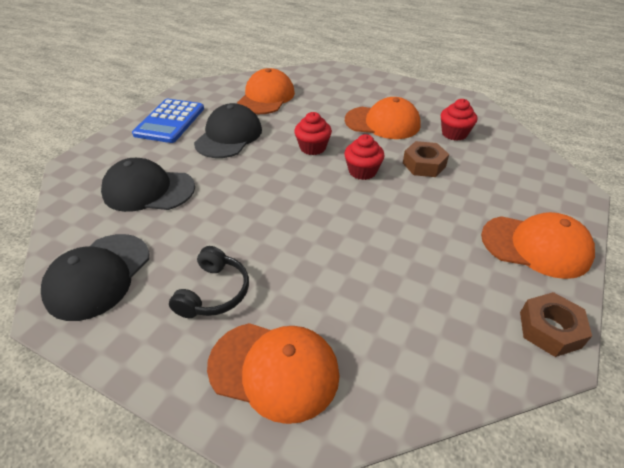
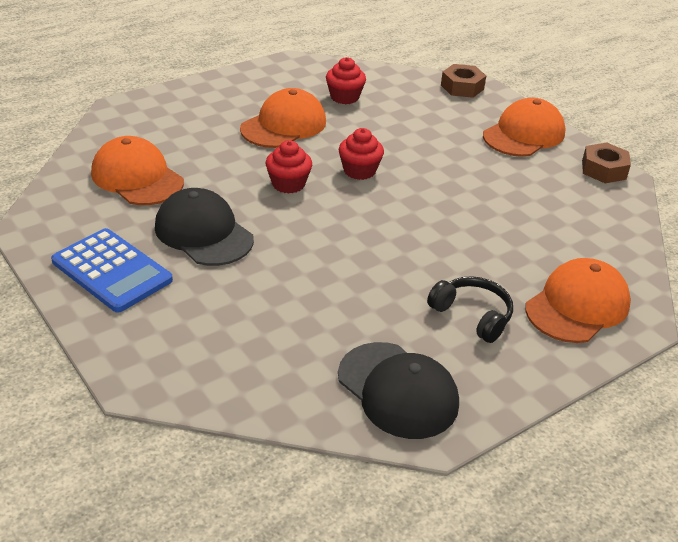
camera: 65 degrees left, 5 degrees down
black cap [101,158,195,212] -> none
brown nut [403,141,449,177] -> brown nut moved to [441,64,486,98]

